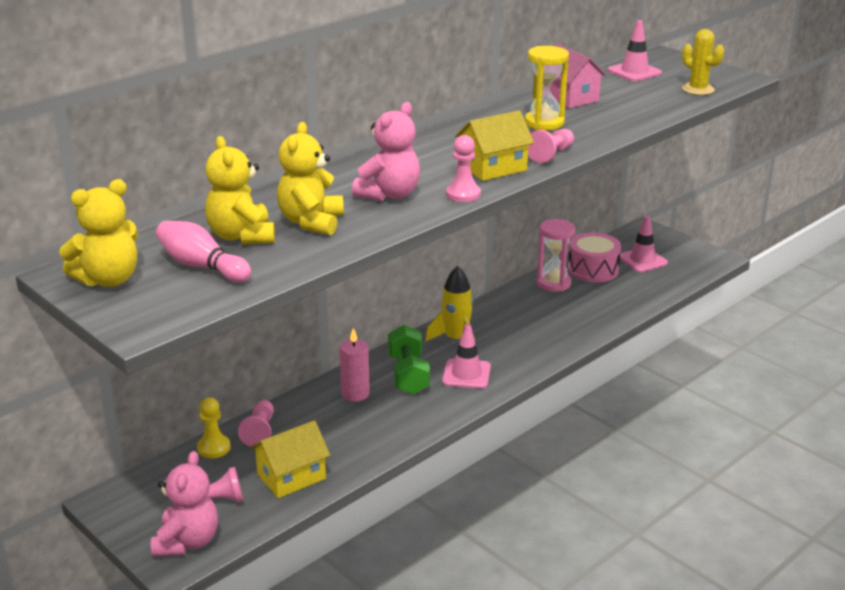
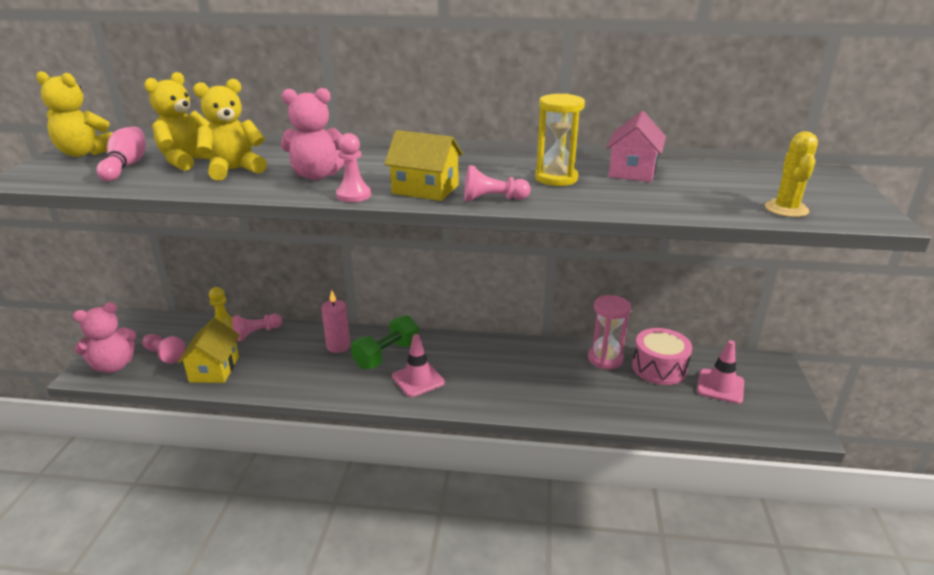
camera: 50 degrees right, 0 degrees up
yellow house [250,420,330,498] -> yellow house turned 75 degrees clockwise [177,318,240,383]
yellow rocket [425,266,475,341] -> none
pink traffic cone [608,20,662,81] -> none

